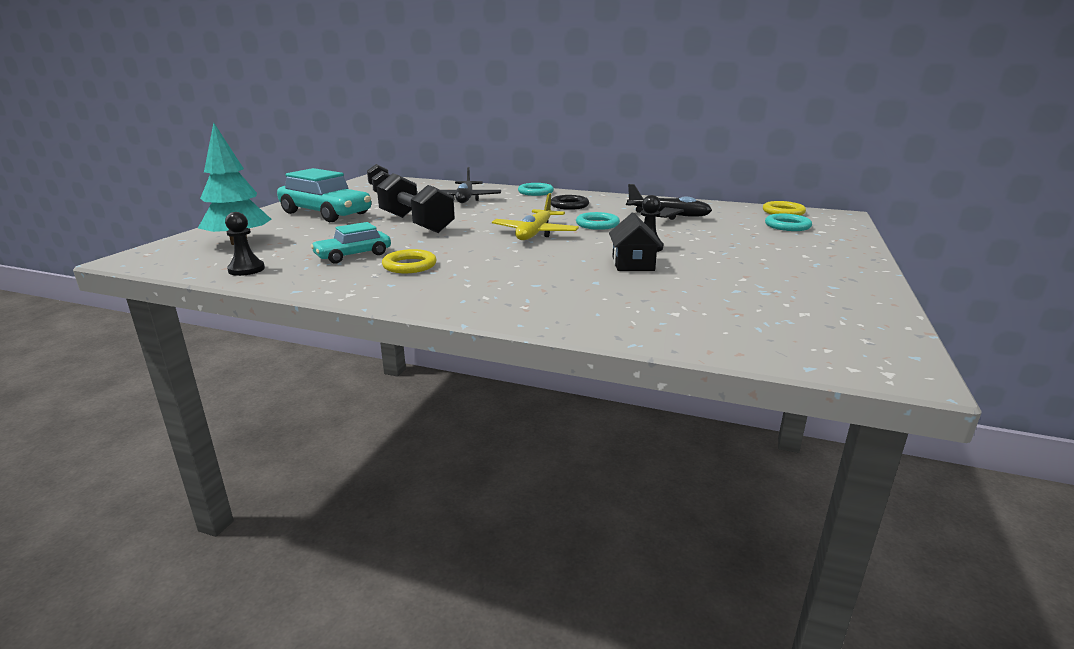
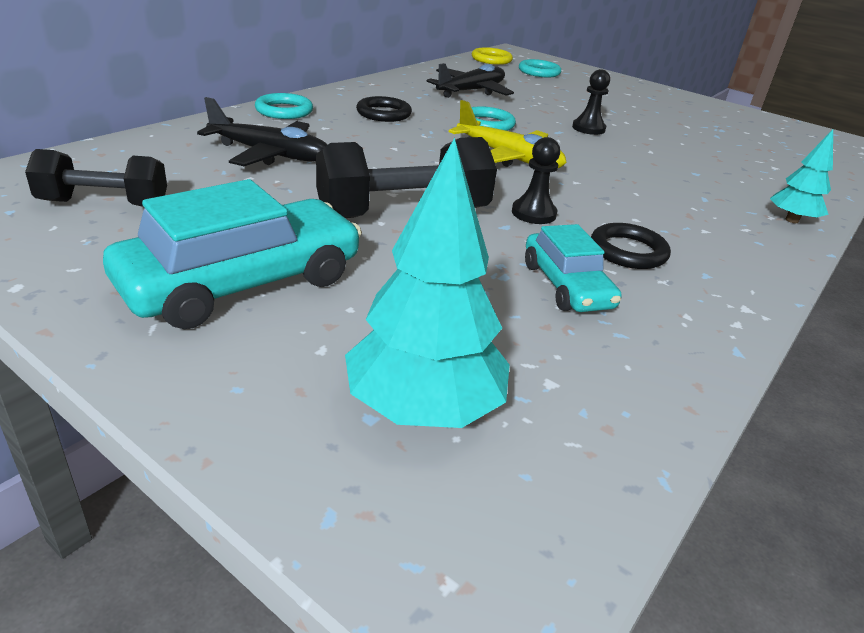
camera: 75 degrees left, 10 degrees up
black pawn [225,212,265,276] -> black pawn moved to [512,137,560,224]
yellow ring [382,249,437,273] -> black ring [591,223,671,269]
black house [609,213,663,271] -> none
none -> turquoise tree [770,130,833,223]

